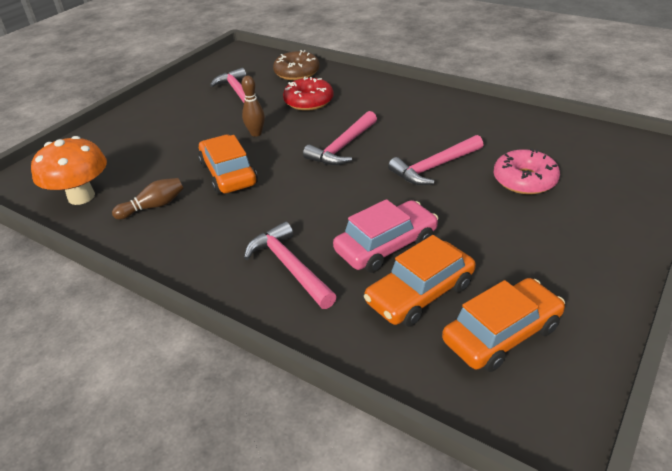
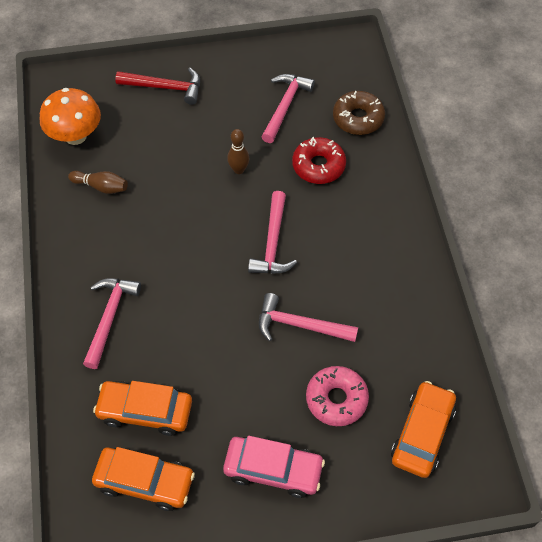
camera: 45 degrees right, 20 degrees up
orange car [198,135,258,194] -> orange car moved to [391,381,456,478]
pink hammer [303,111,377,165] -> pink hammer turned 75 degrees counterclockwise [248,191,297,274]
pink car [333,199,438,273] -> pink car moved to [223,436,325,498]
none -> red hammer [115,68,200,105]

